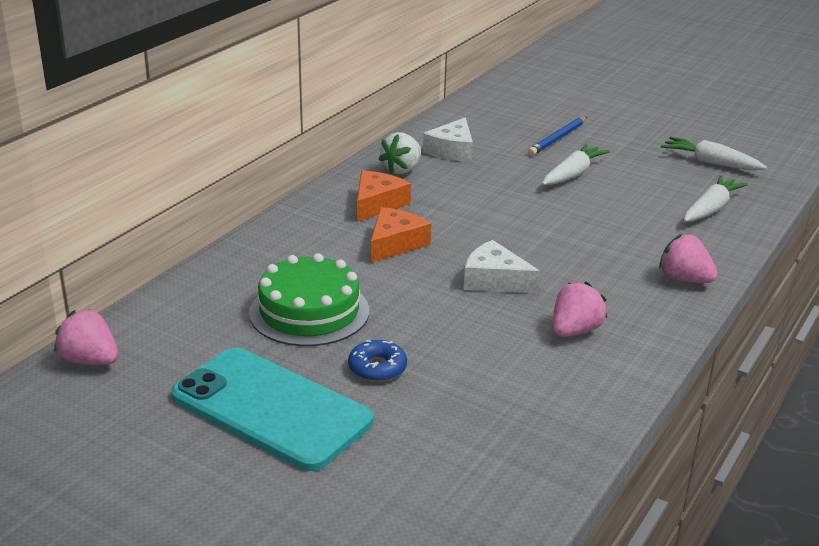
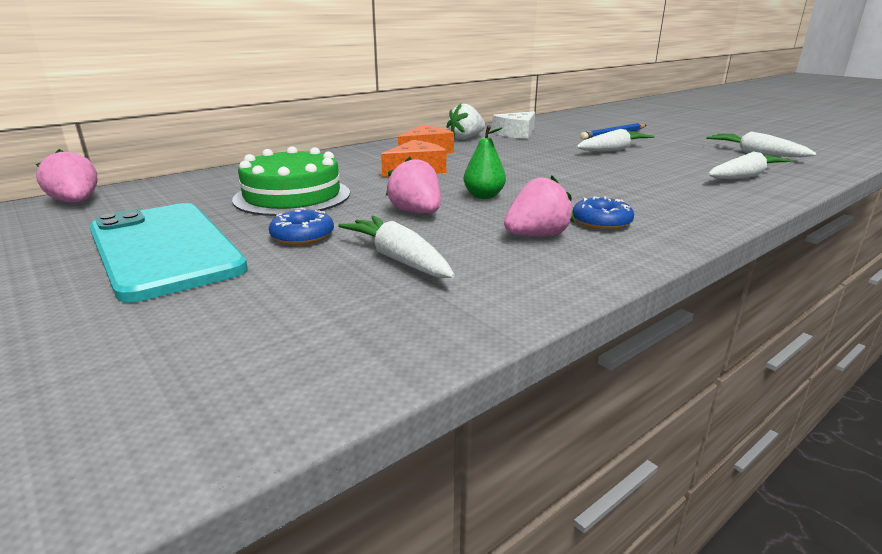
camera: 20 degrees right, 5 degrees down
white cheese [464,240,540,294] -> green pear [464,125,506,199]
pink strawberry [659,233,718,283] -> pink strawberry moved to [386,157,441,214]
none -> white carrot [338,216,455,278]
none -> blue donut [573,197,634,230]

